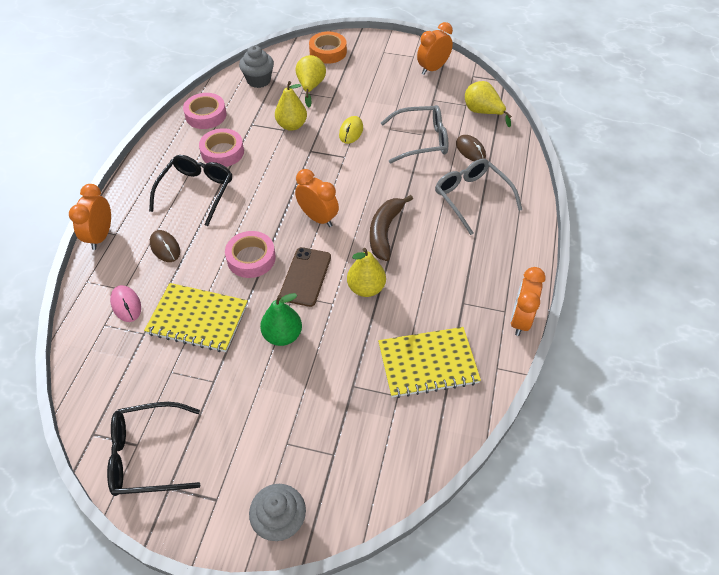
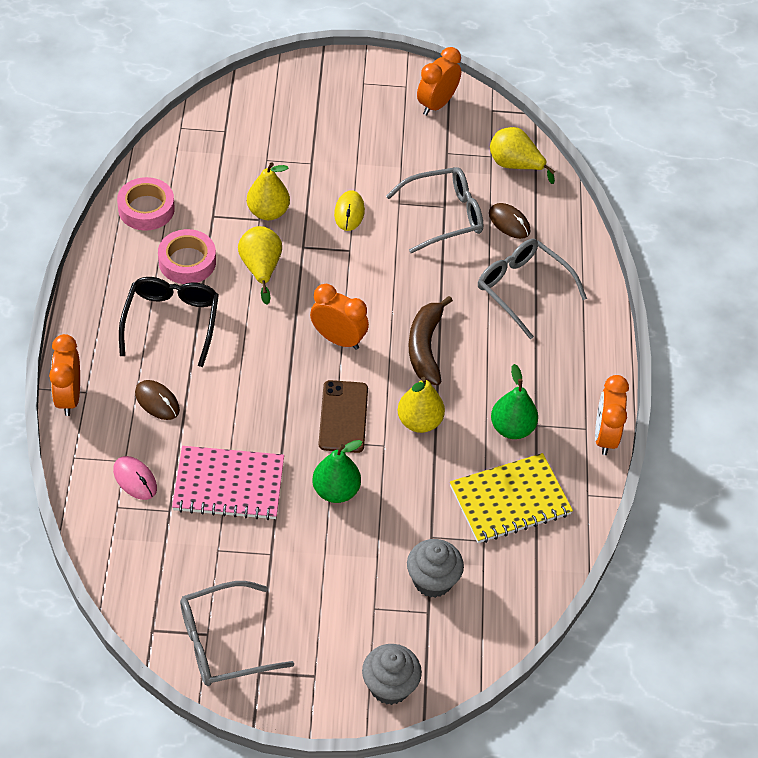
camera: 15 degrees left, 0 degrees up
black glasses [107,402,201,496] -> grey glasses [180,581,294,686]
yellow notebook [144,283,248,352] -> pink notebook [172,446,284,520]
pink tape [225,231,276,278] -> none
grey cupcake [239,46,274,88] -> grey cupcake moved to [407,539,464,598]
yellow pear [296,55,326,107] -> yellow pear moved to [238,226,282,305]
orange tape [309,32,347,64] -> none
none -> green pear [491,364,538,439]

